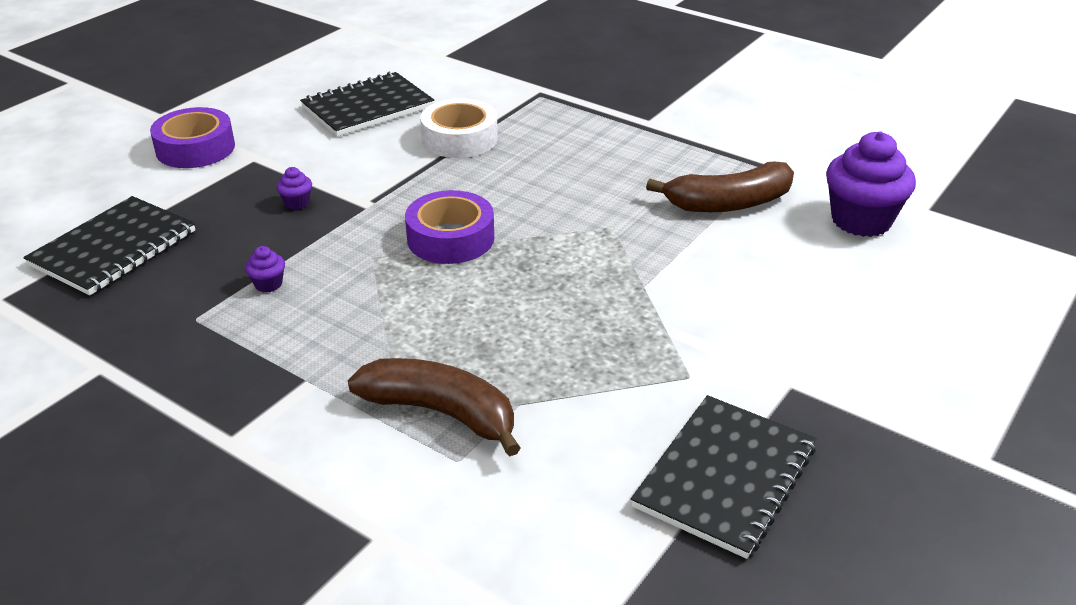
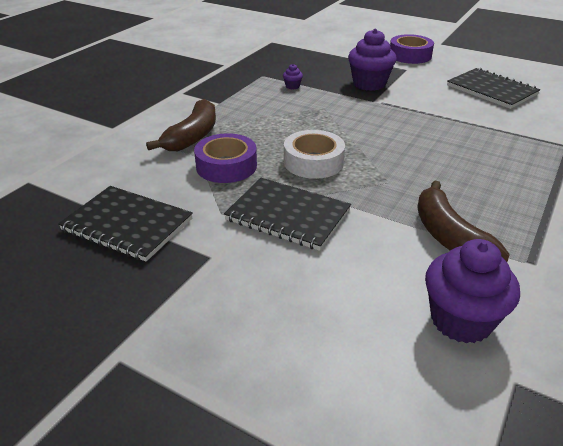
camera: 85 degrees right, 0 degrees up
black notebook [23,196,195,296] -> black notebook moved to [224,178,351,251]
purple cupcake [276,167,312,209] -> purple cupcake [348,29,397,91], size x2.36
purple tape [405,190,494,264] -> purple tape moved to [194,133,257,183]
white tape [420,98,498,158] -> white tape moved to [284,130,345,179]

